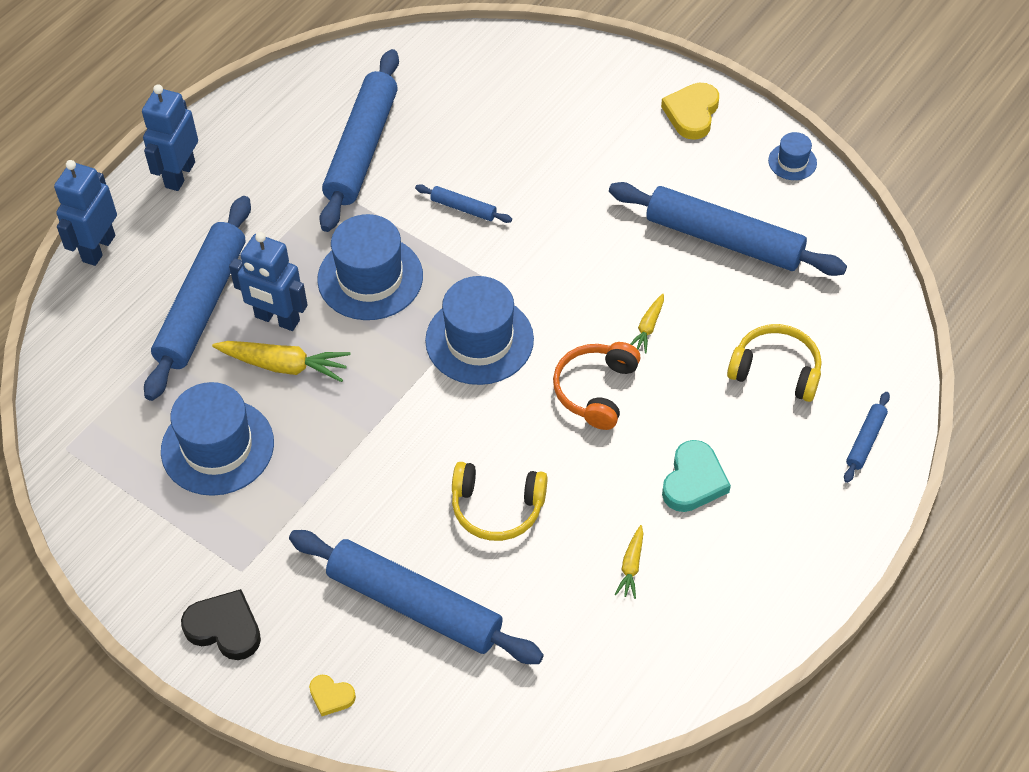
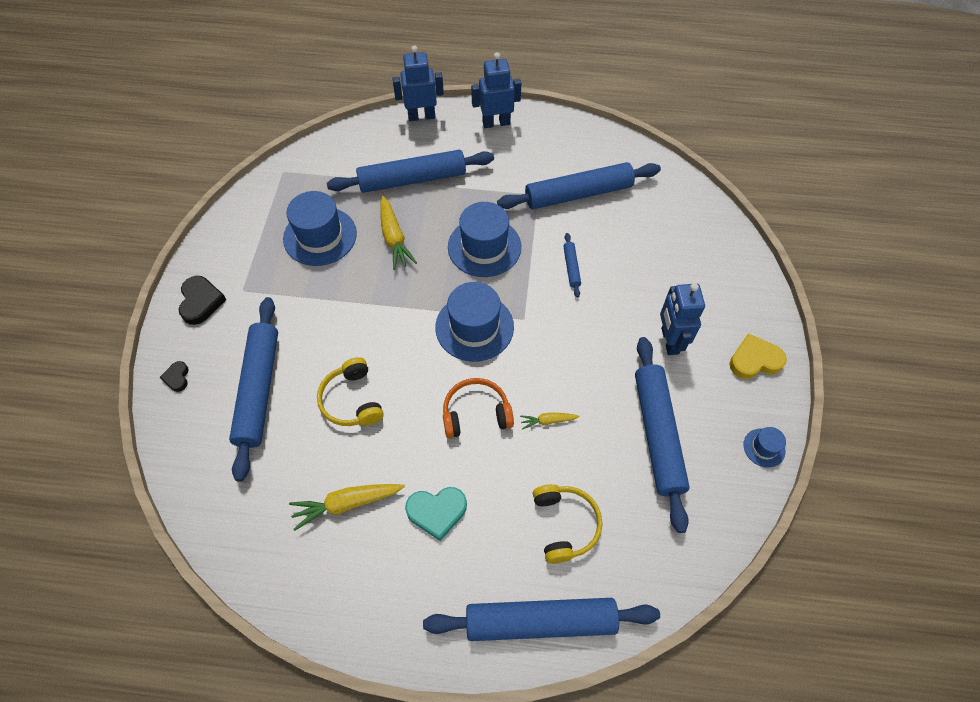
camera: 60 degrees right, 5 degrees up
blue robot [229,232,308,331] -> blue robot moved to [660,283,705,355]
yellow heart [309,675,356,716] -> black heart [160,361,189,392]
yellow carrot [615,525,643,599] -> yellow carrot [289,484,405,531], size x1.81
blue rolling pin [844,392,890,483] -> blue rolling pin [423,598,660,641], size x2.33

